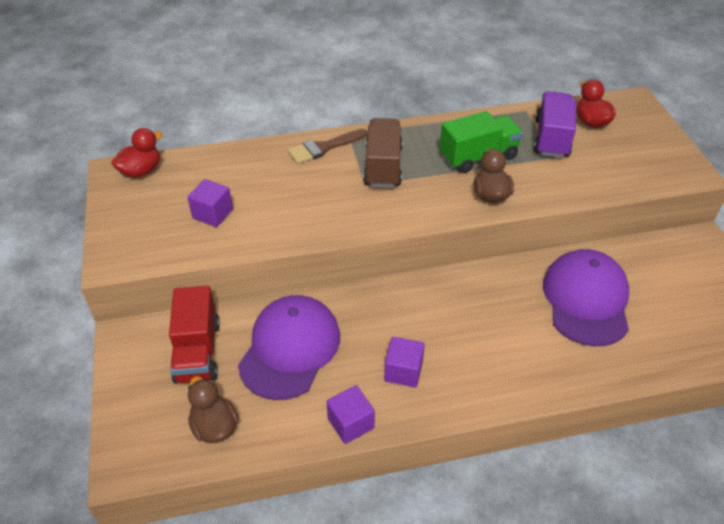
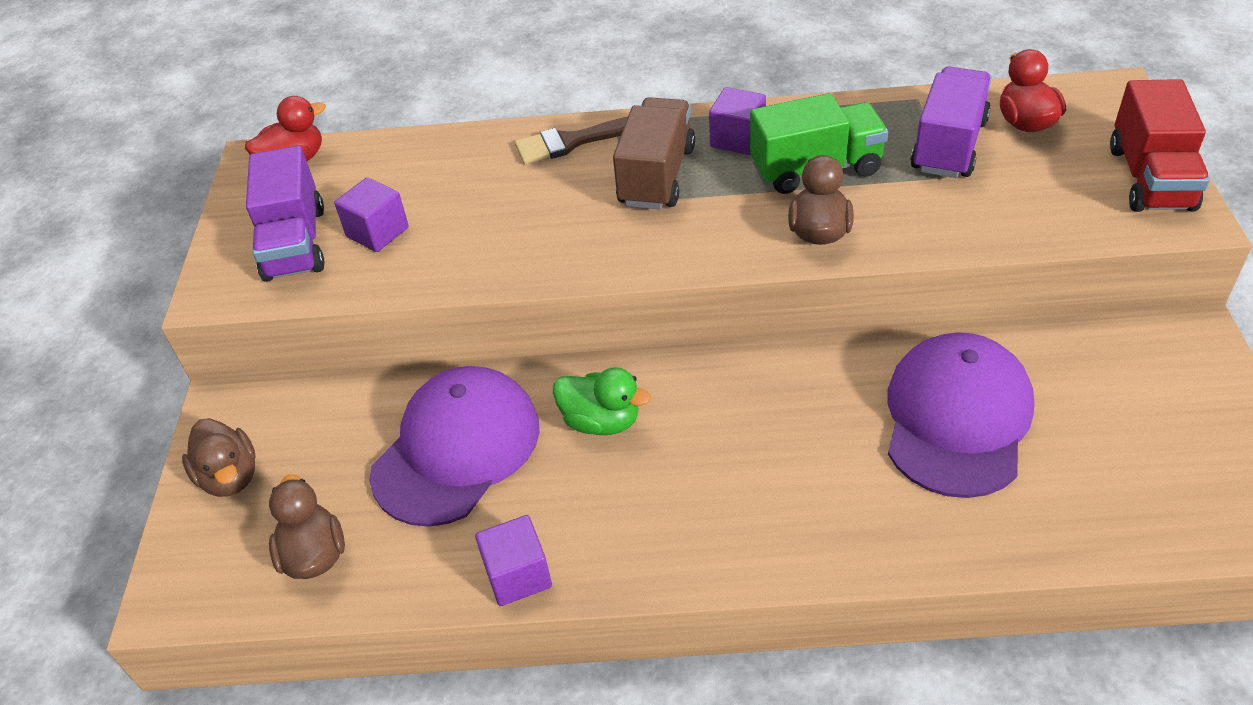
camera: 15 degrees right, 0 degrees up
red truck [169,286,220,384] -> red truck moved to [1110,79,1210,212]
purple cube [384,337,425,387] -> purple cube moved to [709,87,766,155]
none -> brown duck [182,418,256,497]
none -> purple truck [246,146,325,282]
none -> green duck [553,367,651,435]

